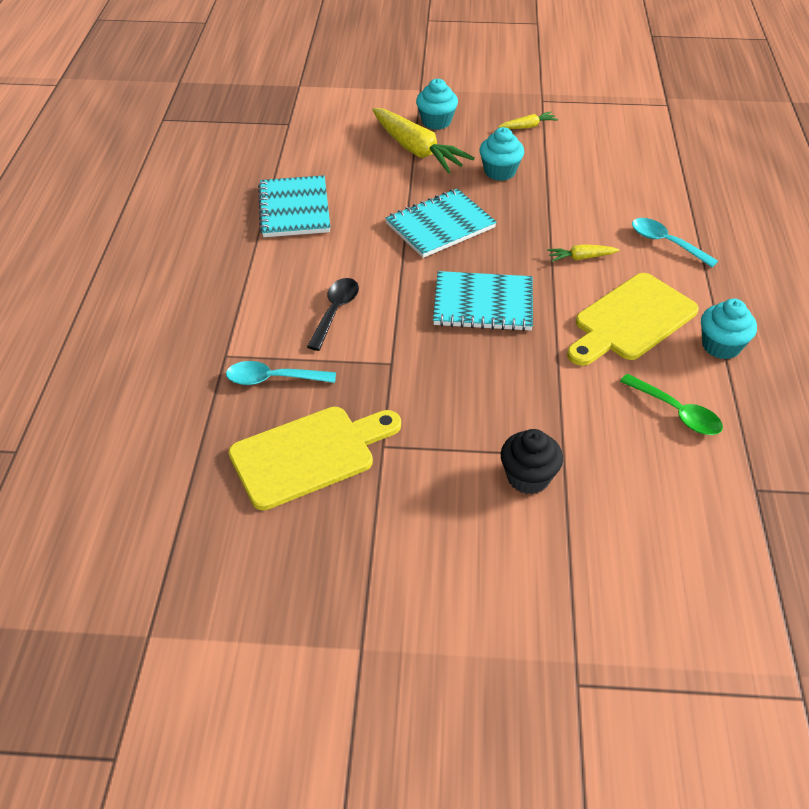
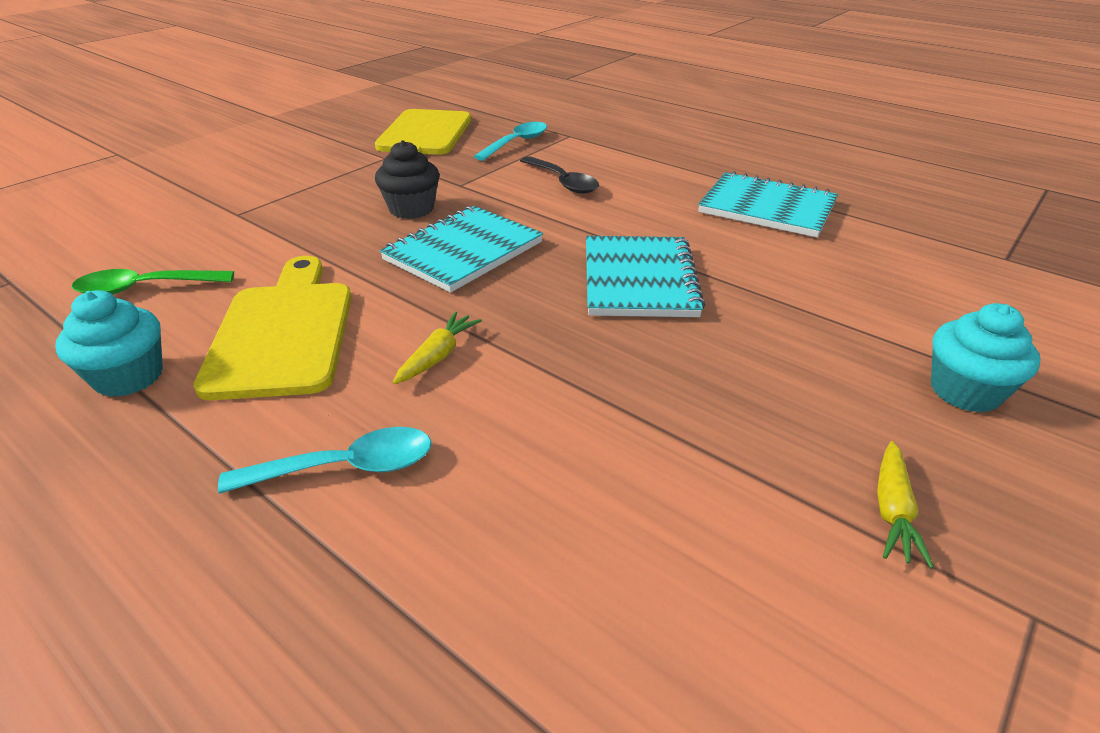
camera: 125 degrees right, 10 degrees down
yellow carrot [372,108,475,173] -> none
turquoise cupcake [479,127,524,181] -> none
black cupcake [501,429,563,494] -> black cupcake moved to [375,140,440,219]

